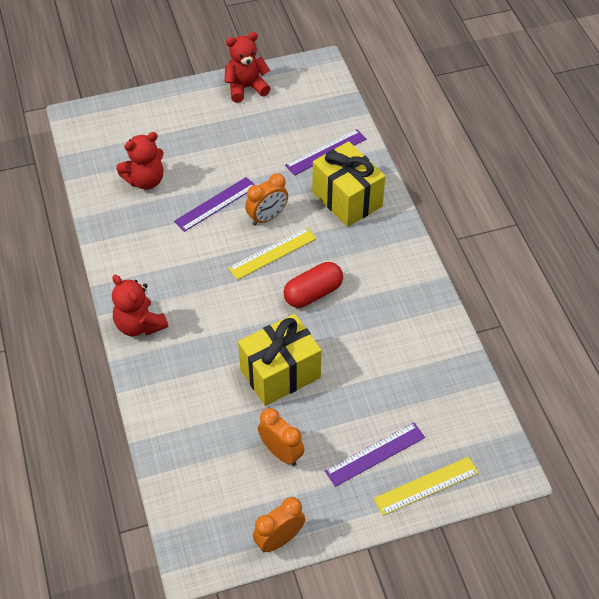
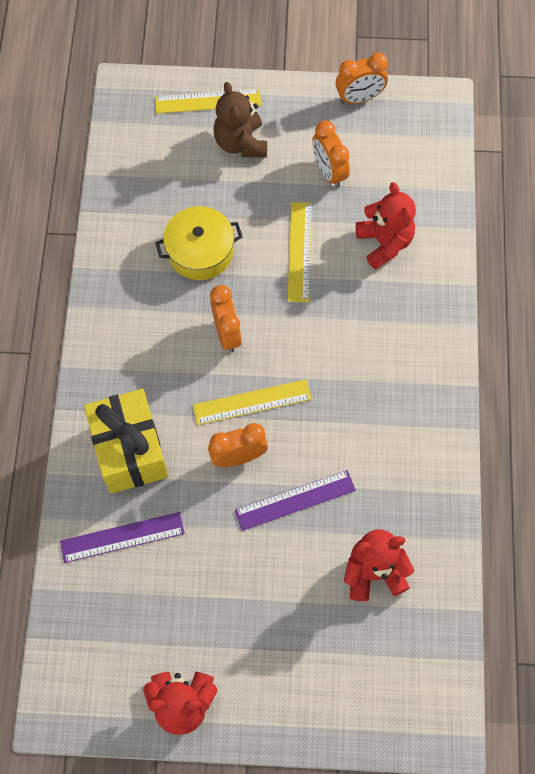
camera: 160 degrees left, 15 degrees up
red teddy bear [112,275,168,336] -> red teddy bear moved to [356,182,416,270]
yellow gift [238,314,322,406] -> yellow ruler [288,202,312,302]
red capsule [283,262,343,308] -> orange clock [210,285,242,352]
purple ruler [325,423,425,487] -> brown teddy bear [213,82,267,157]
none -> yellow pot [155,206,242,280]

